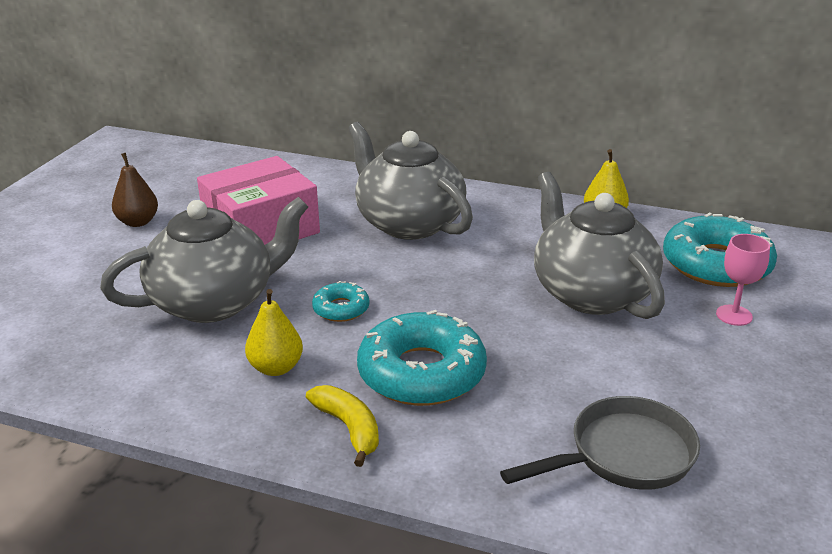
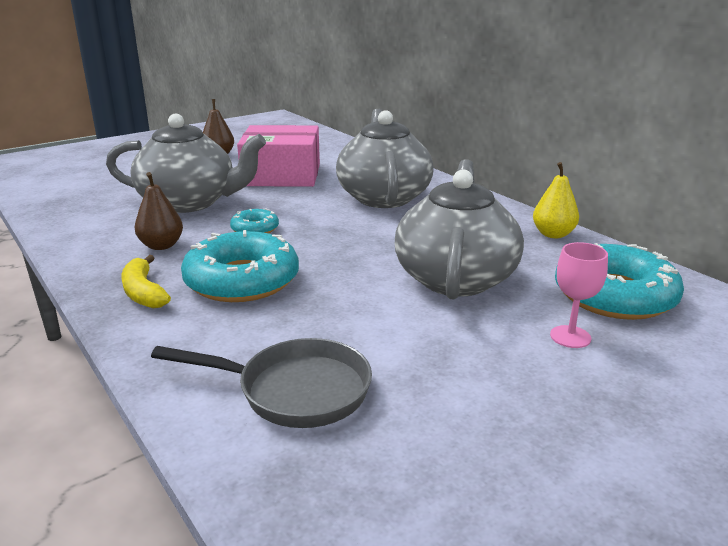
camera: 35 degrees right, 5 degrees down
yellow pear [245,289,303,376] -> brown pear [135,172,183,250]
yellow banana [306,385,379,467] -> yellow banana turned 150 degrees clockwise [121,255,171,308]

